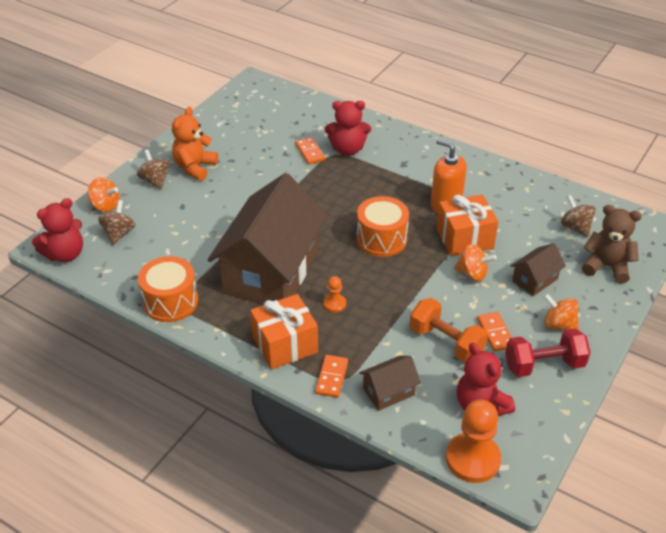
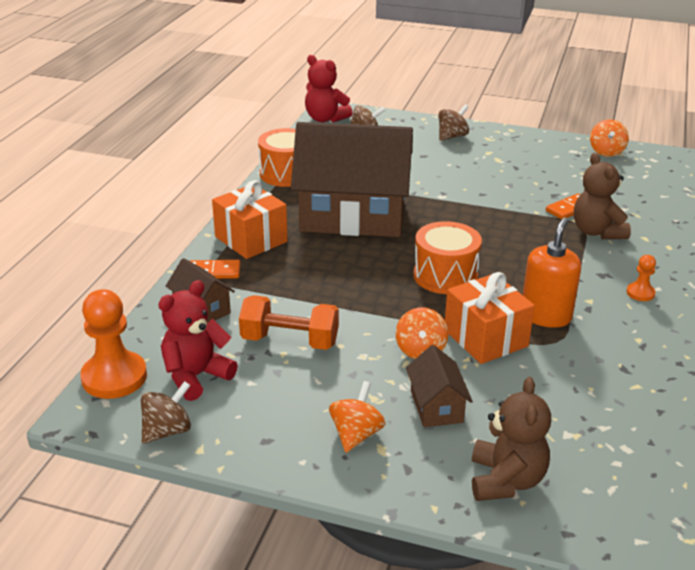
camera: 75 degrees right, 10 degrees down
orange spinning top [88,177,120,212] -> orange spinning top moved to [590,119,629,157]
orange teddy bear [172,107,218,181] -> none
orange pawn [323,276,346,313] -> orange pawn moved to [626,255,656,301]
red teddy bear [325,101,371,156] -> brown teddy bear [574,153,631,239]
orange dumbbell [409,298,488,363] -> orange dumbbell turned 75 degrees clockwise [239,295,339,350]
orange domino [477,312,512,352] -> none
red dumbbell [505,328,591,377] -> none
brown house [511,243,566,296] -> brown house turned 45 degrees clockwise [406,345,473,427]
brown spinning top [561,195,596,237] -> brown spinning top moved to [141,381,191,444]

